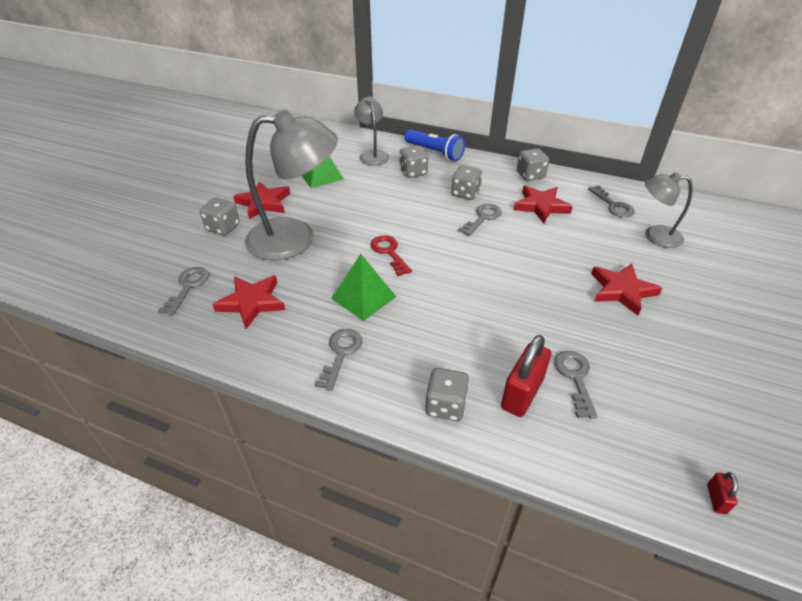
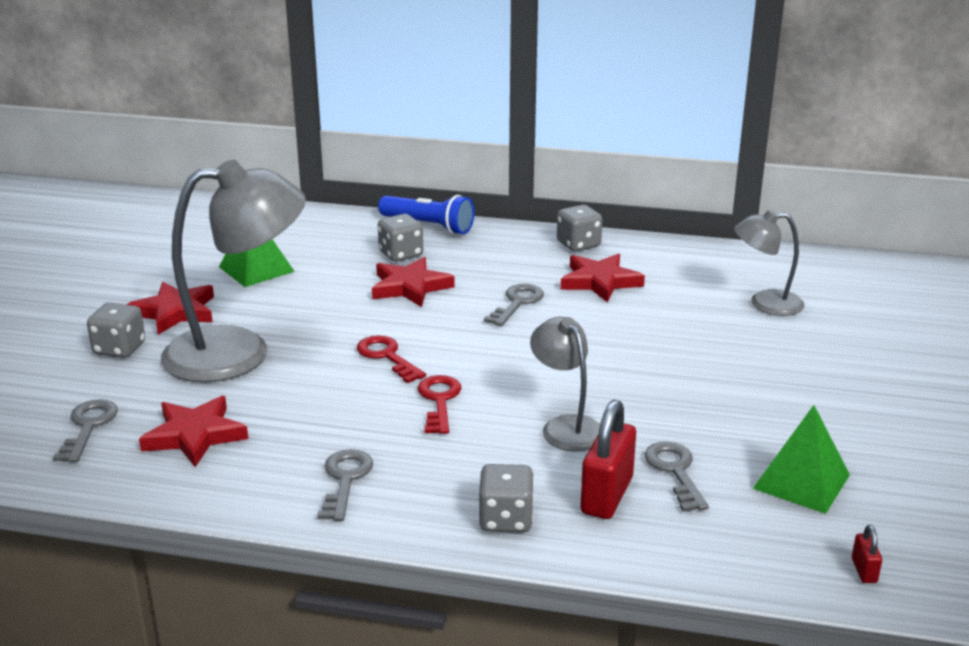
camera: 10 degrees left, 15 degrees down
green pyramid [331,254,396,321] -> green pyramid moved to [753,405,850,514]
grey lamp [354,96,389,166] -> grey lamp moved to [530,317,600,452]
grey dice [451,165,482,200] -> none
grey key [588,185,635,218] -> none
red star [591,264,662,316] -> red star moved to [372,257,455,307]
none -> red key [418,375,462,434]

